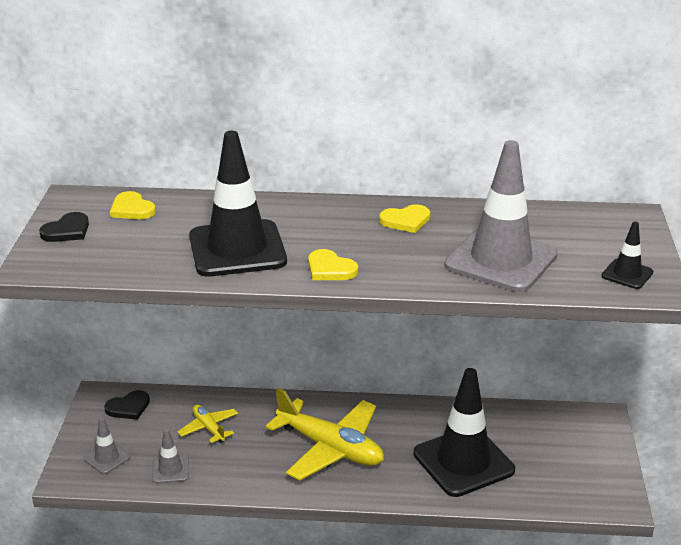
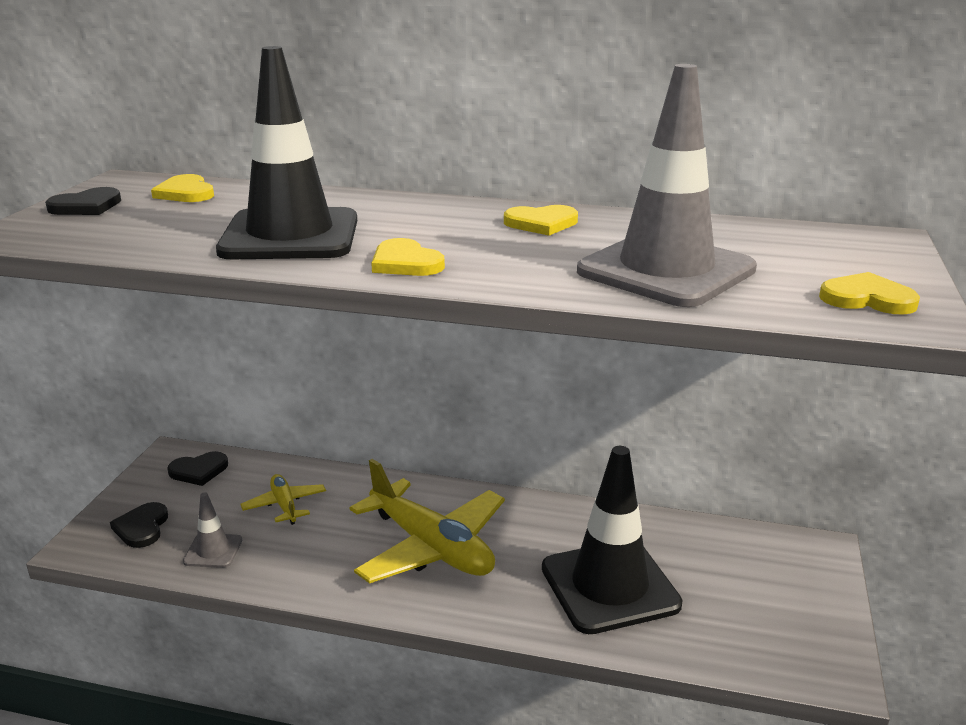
camera: 10 degrees right, 5 degrees down
grey traffic cone [84,417,131,474] -> black heart [110,502,168,548]
black traffic cone [601,221,653,289] -> yellow heart [819,272,920,315]

